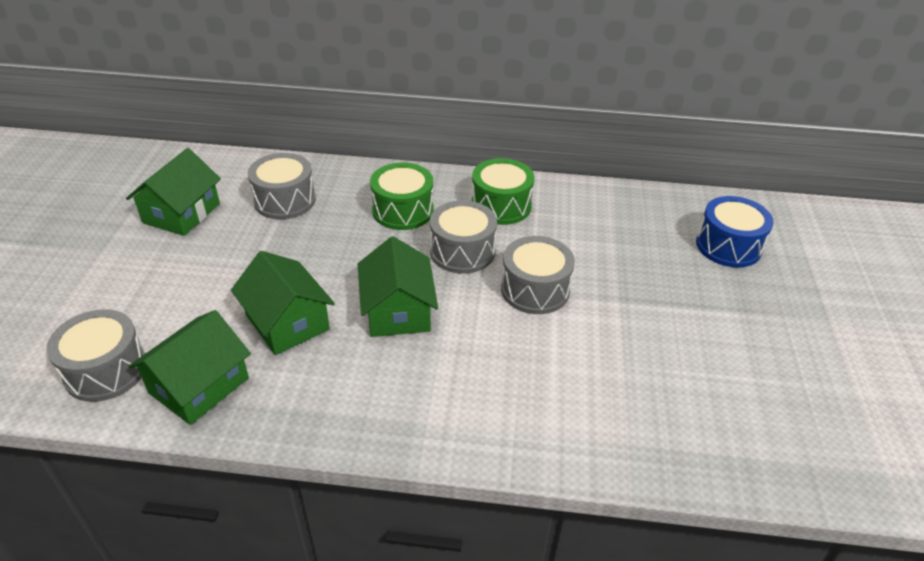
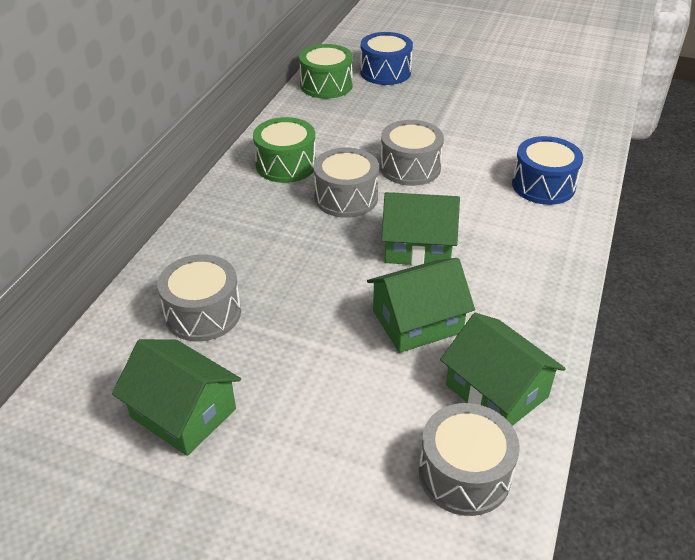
camera: 75 degrees left, 0 degrees up
green drum [370,163,433,230] -> green drum moved to [299,44,353,99]
none -> blue drum [512,136,583,205]

